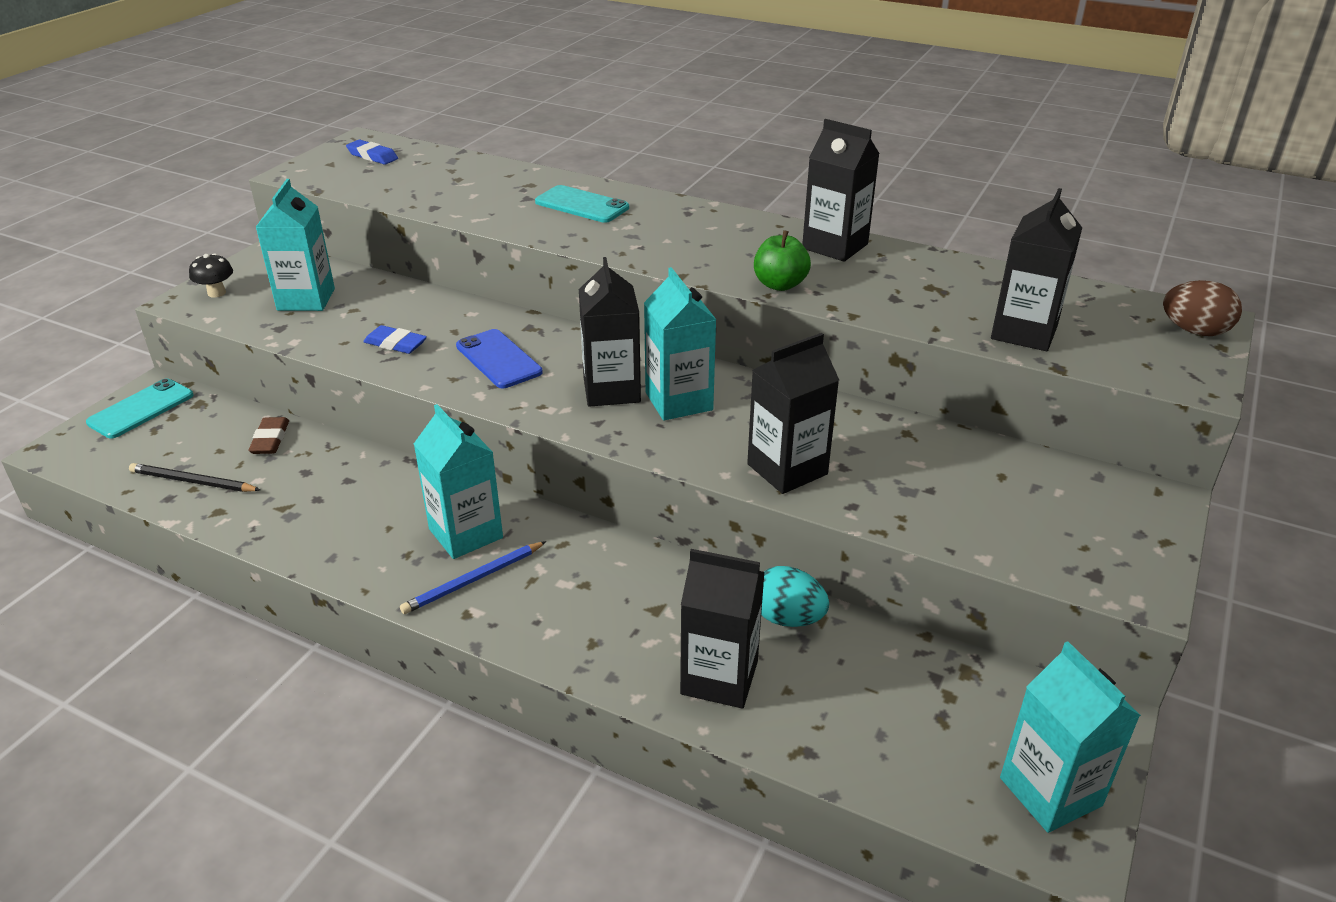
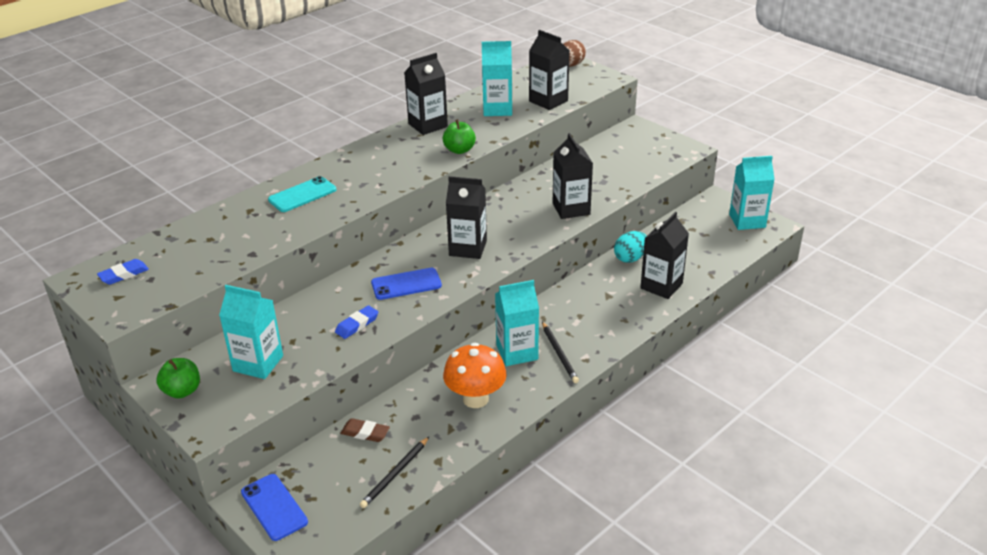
camera: 70 degrees left, 0 degrees up
turquoise phone [86,378,193,438] -> blue phone [241,474,308,541]
black mushroom [189,253,233,298] -> none
blue pencil [400,541,547,614] -> black pencil [542,322,579,383]
turquoise carton [644,267,716,421] -> turquoise carton moved to [482,41,512,116]
none -> green apple [156,358,200,399]
none -> orange mushroom [443,343,507,408]

